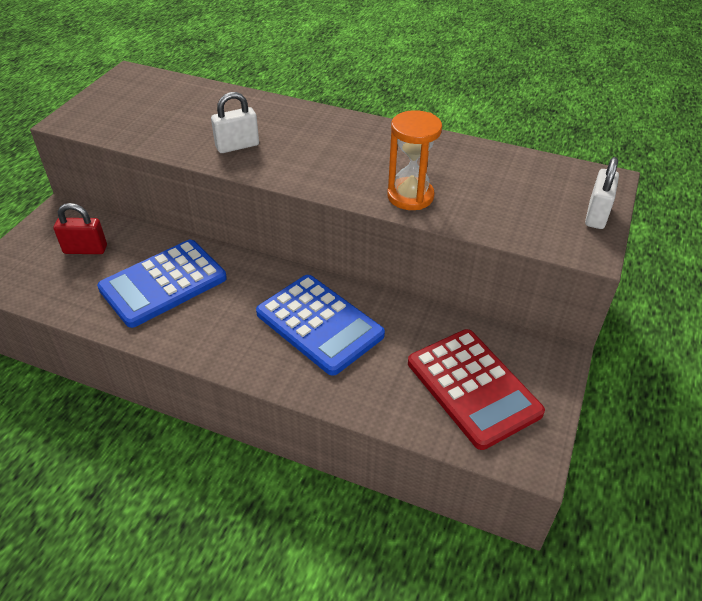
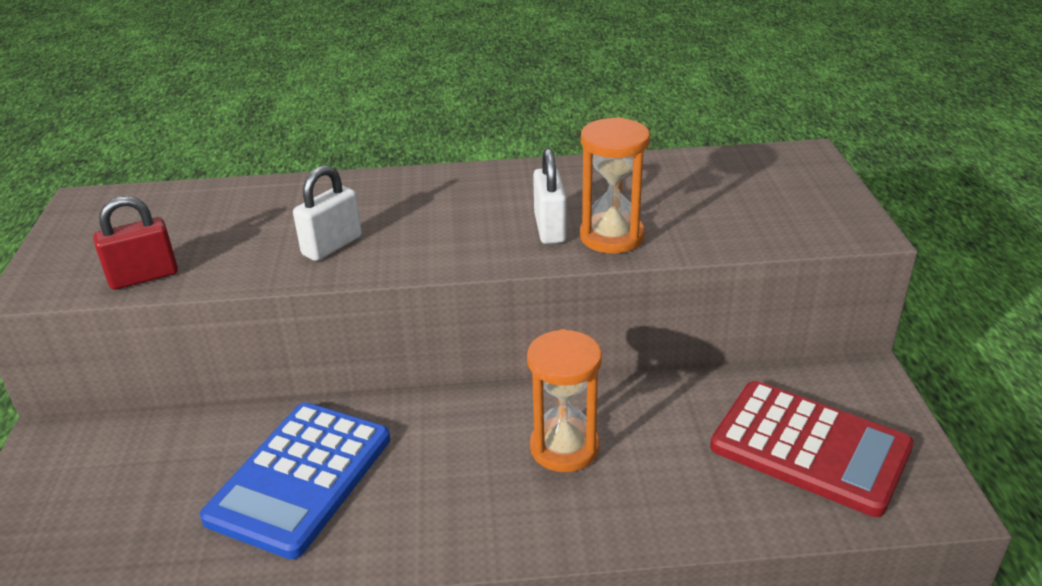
camera: 25 degrees left, 10 degrees down
red padlock [54,203,107,254] -> red padlock moved to [93,196,178,290]
blue calculator [256,275,385,376] -> orange hourglass [527,329,602,472]
white padlock [585,157,619,229] -> white padlock moved to [533,148,566,244]

